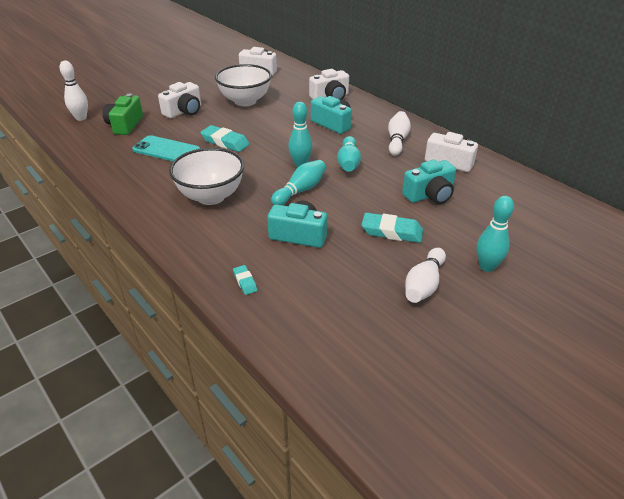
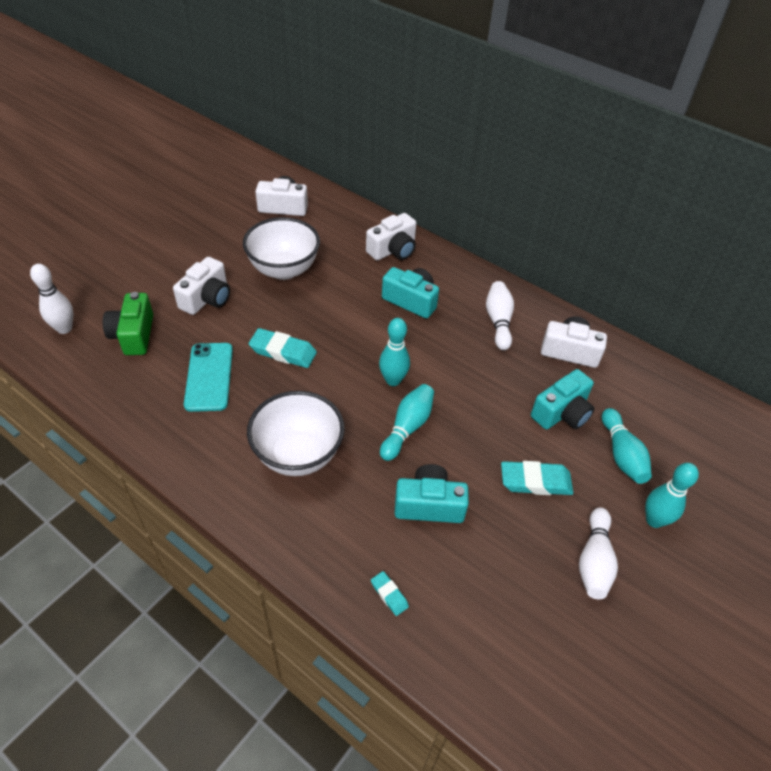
camera: 15 degrees left, 10 degrees up
turquoise phone [132,135,200,161] -> turquoise phone turned 75 degrees clockwise [184,343,233,412]
turquoise bowling pin [337,136,361,172] -> turquoise bowling pin moved to [602,408,652,484]

